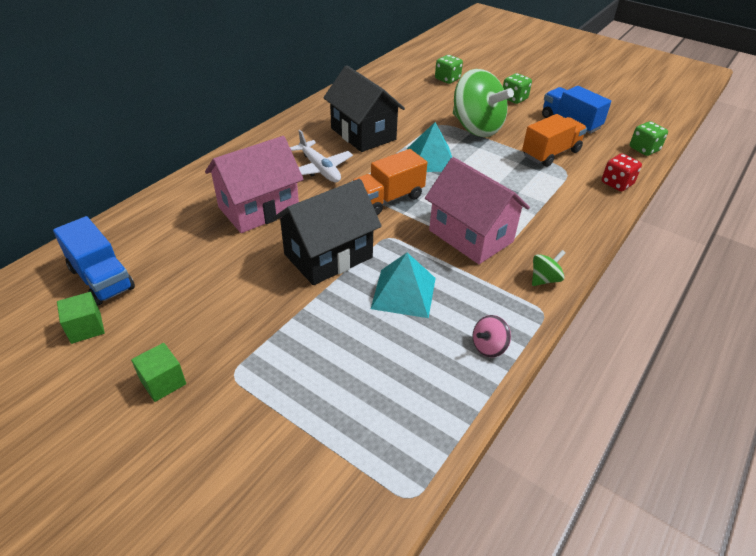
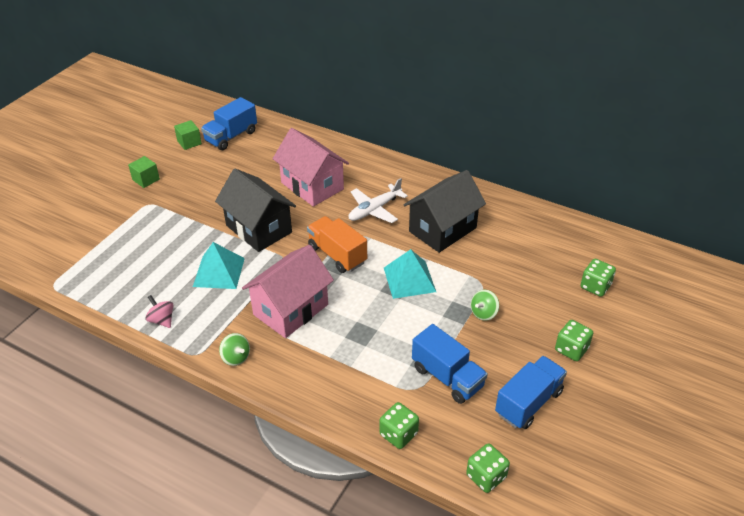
camera: 85 degrees right, 0 degrees up
green spinning top [453,69,514,137] -> green spinning top [471,290,499,321], size x0.41
orange truck [522,114,587,167] -> blue truck [412,324,488,404]
red dice [602,153,642,191] -> green dice [380,402,419,449]

